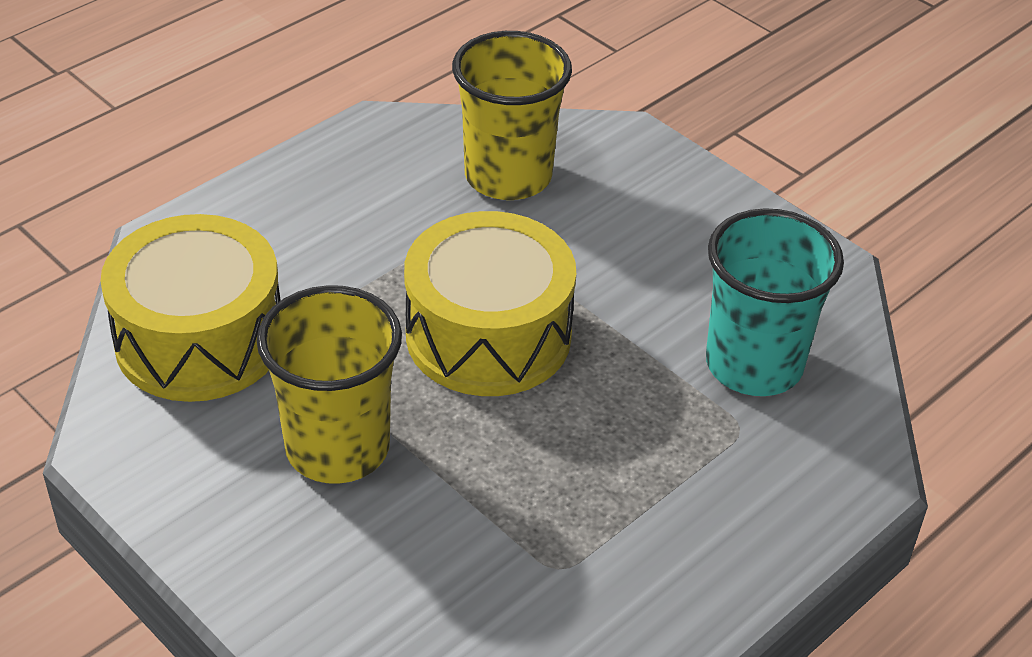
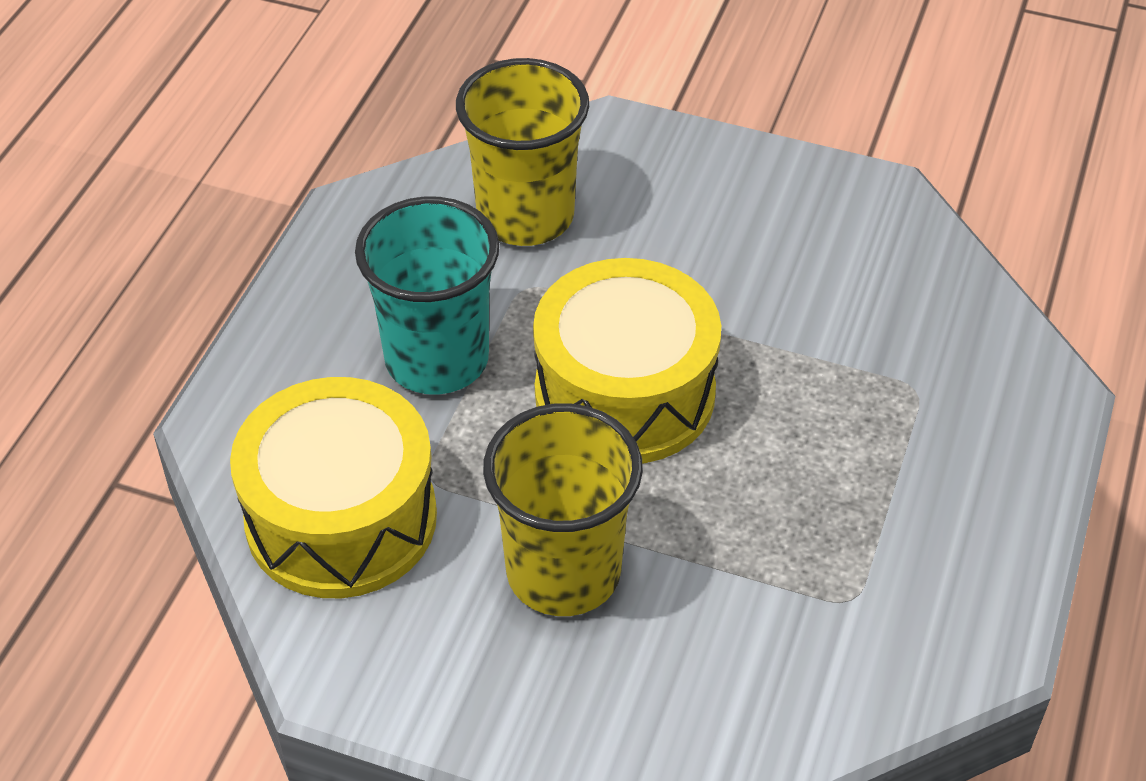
camera: 25 degrees left, 5 degrees up
turquoise cup [706,208,844,396] -> turquoise cup moved to [355,196,499,395]

